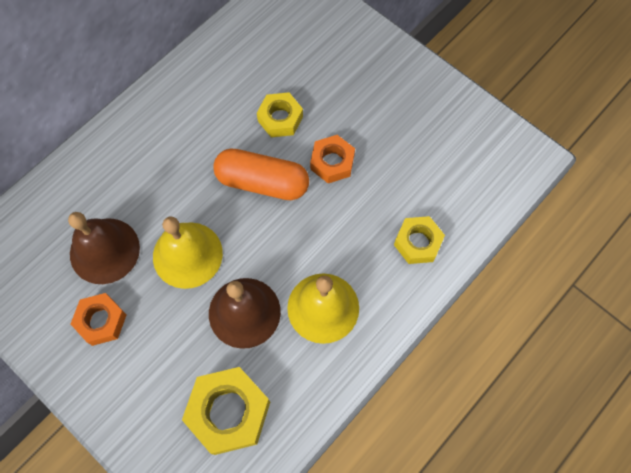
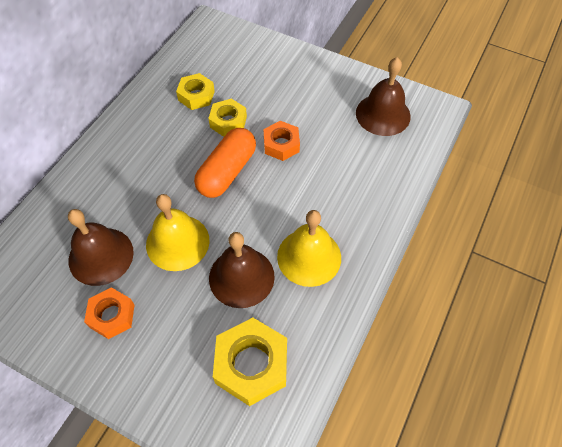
camera: 15 degrees left, 10 degrees down
orange capsule [213,148,309,200] -> orange capsule turned 60 degrees counterclockwise [194,128,256,198]
yellow nut [394,216,445,264] -> yellow nut moved to [176,73,215,110]
none -> brown bell [356,57,411,136]

